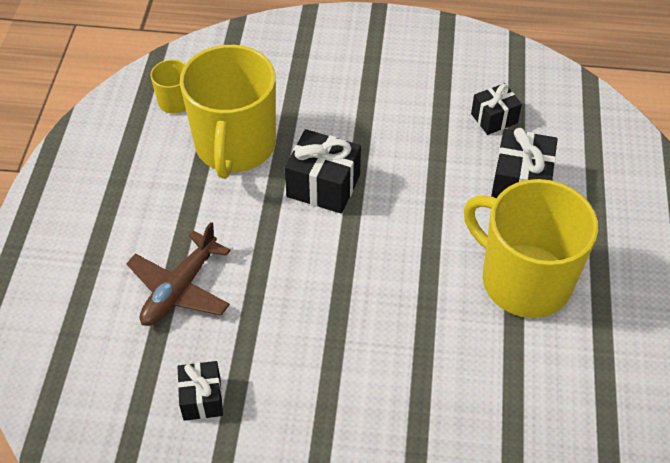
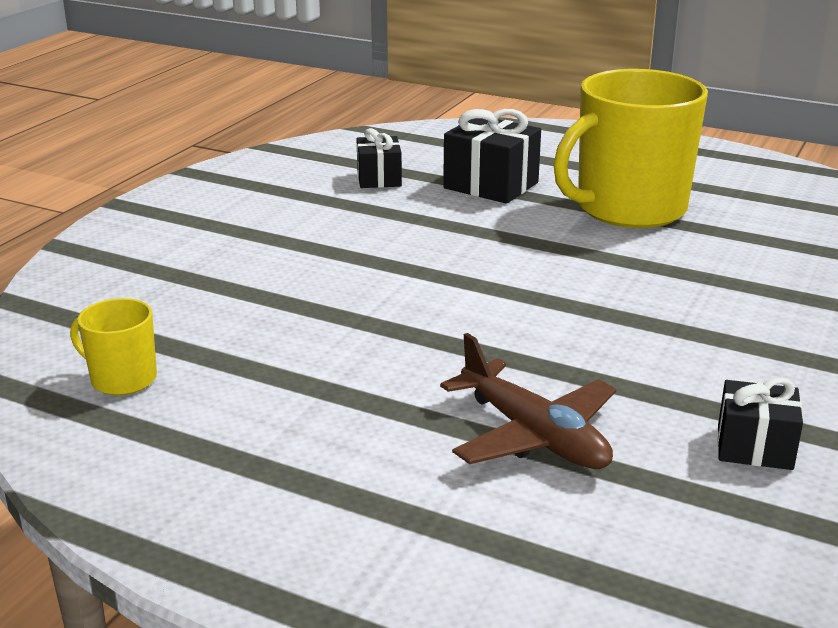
camera: 70 degrees left, 25 degrees down
yellow mug [180,45,276,179] -> none
black gift [285,129,361,213] -> none

